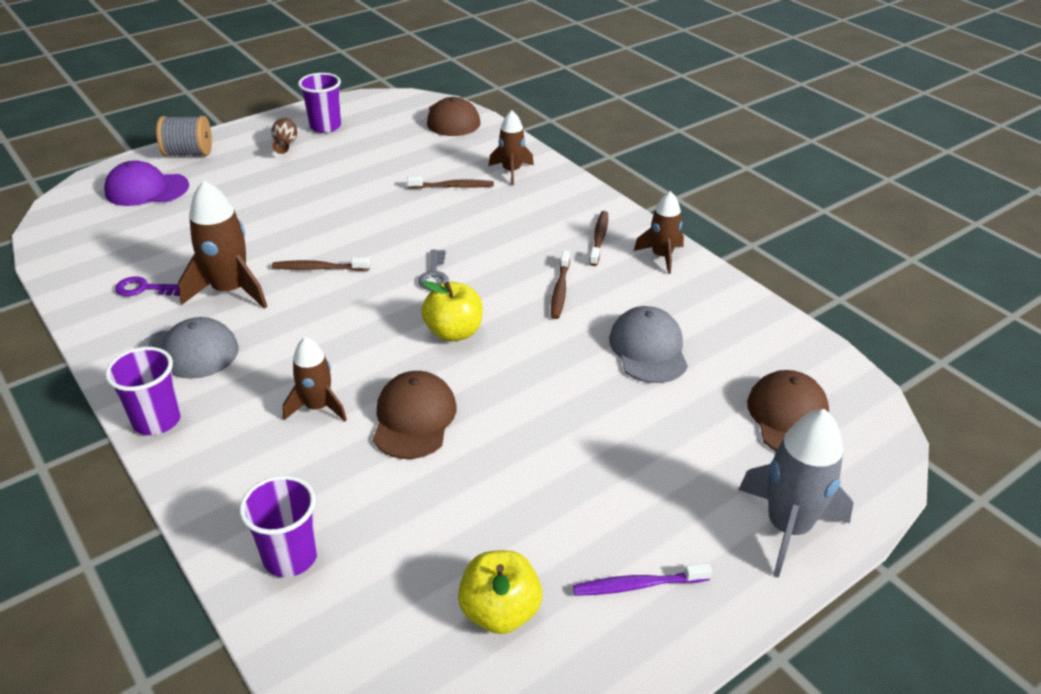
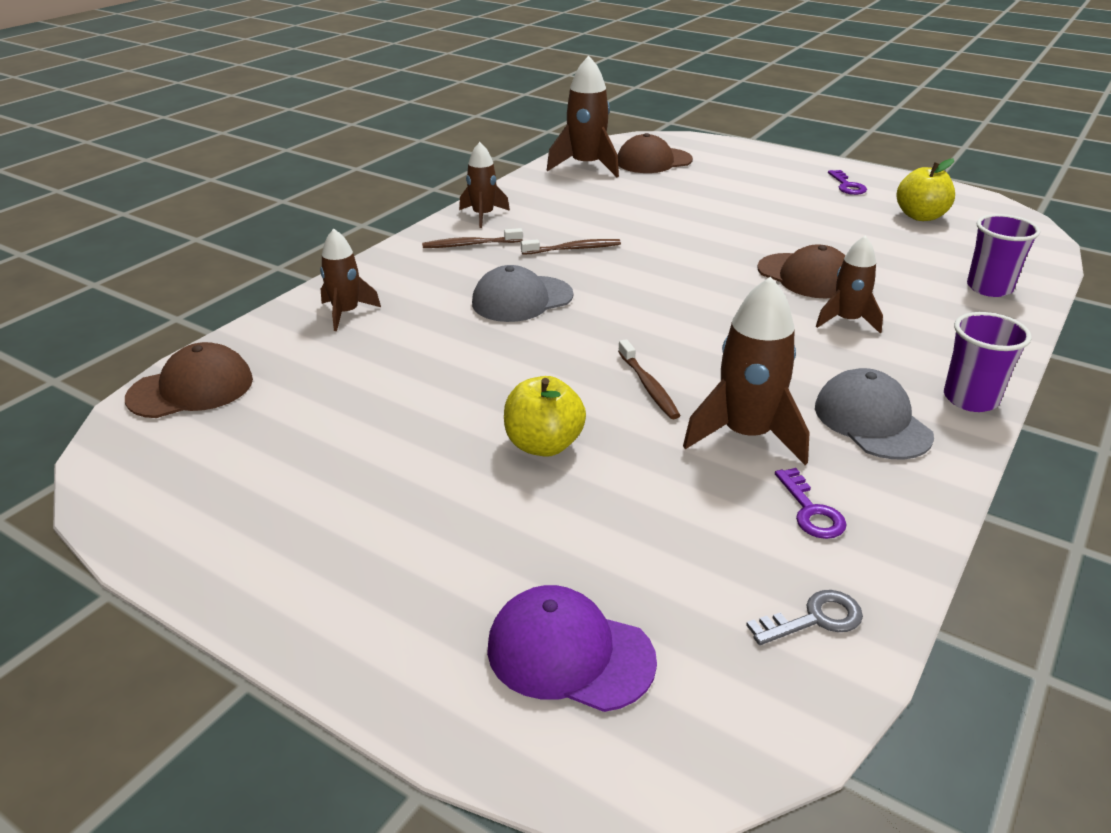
camera: 110 degrees left, 5 degrees down
purple cap [104,160,189,206] -> purple cap turned 135 degrees clockwise [487,585,657,712]
grey spool [156,116,212,156] -> none
brown vase [271,118,297,154] -> none
purple cup [298,73,341,133] -> none
brown cap [373,371,457,459] -> brown cap turned 120 degrees counterclockwise [757,244,846,299]
brown toothbrush [407,176,494,189] -> none
grey key [418,250,449,290] -> grey key moved to [746,590,863,645]
yellow apple [421,281,483,342] -> yellow apple moved to [504,376,586,457]
purple toothbrush [573,563,712,596] -> purple key [828,170,867,195]
grey cap [609,306,688,383] -> grey cap moved to [472,265,573,322]
grey rocket [739,409,853,578] -> none
none -> brown rocket [547,56,619,177]

